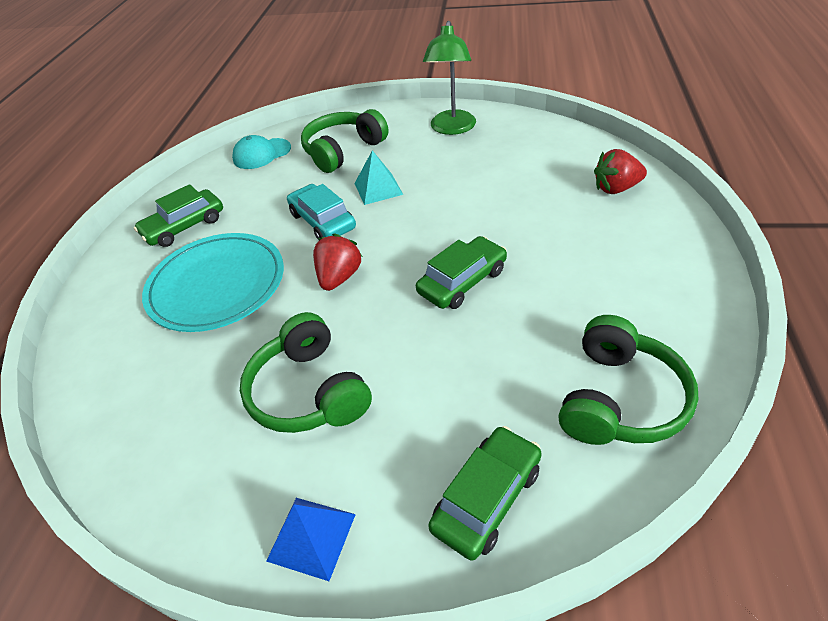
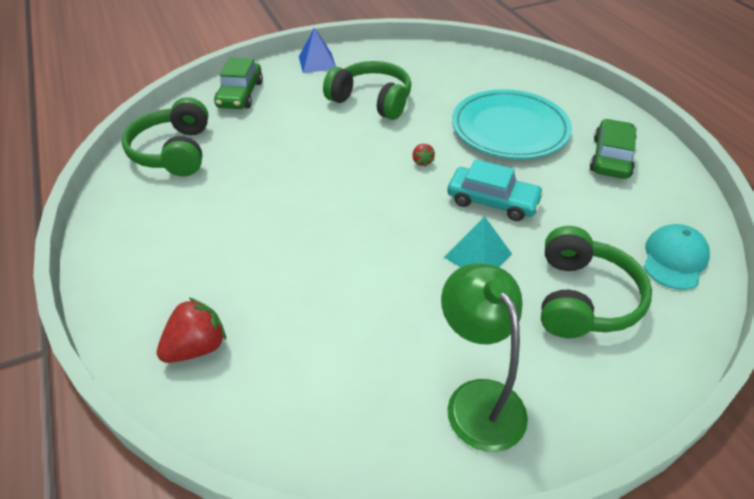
camera: 145 degrees right, 0 degrees up
red strawberry [313,234,362,291] -> red strawberry [412,144,435,167], size x0.53
green car [416,236,507,309] -> none

